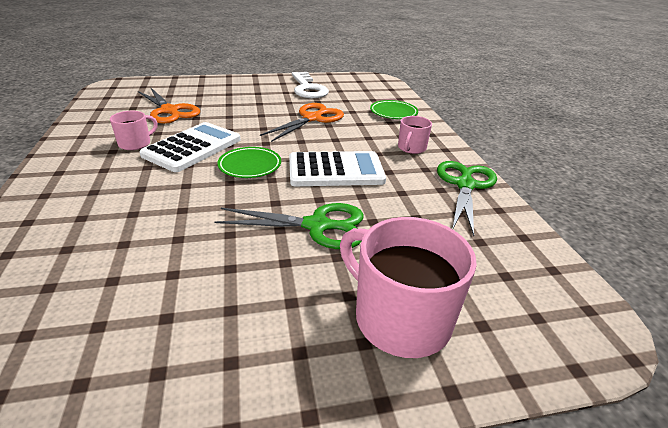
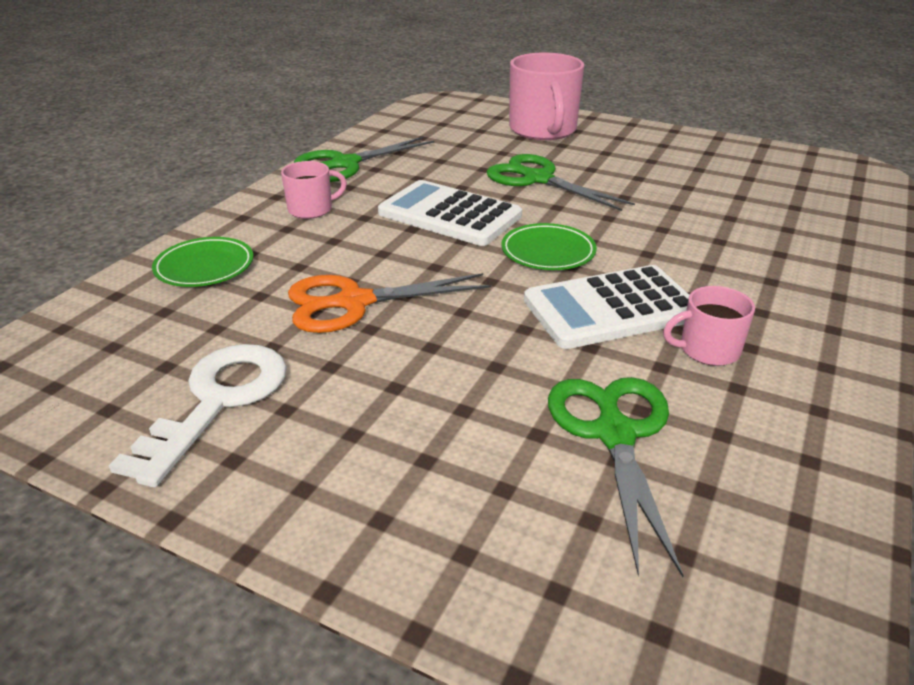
camera: 140 degrees left, 0 degrees up
orange scissors [138,88,200,124] -> green scissors [548,377,684,577]

